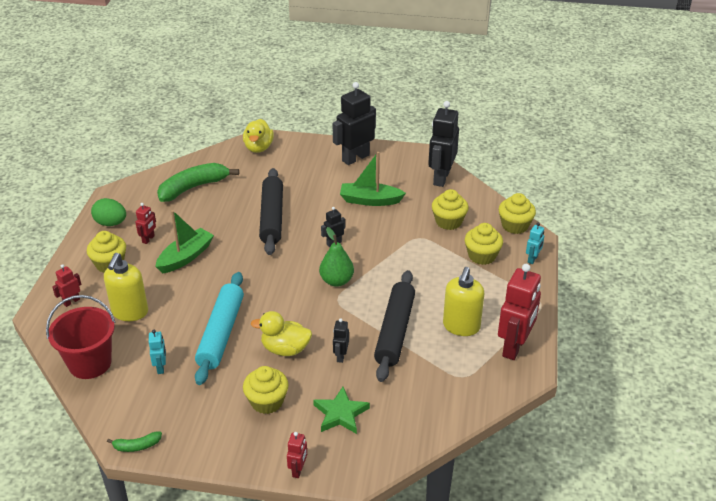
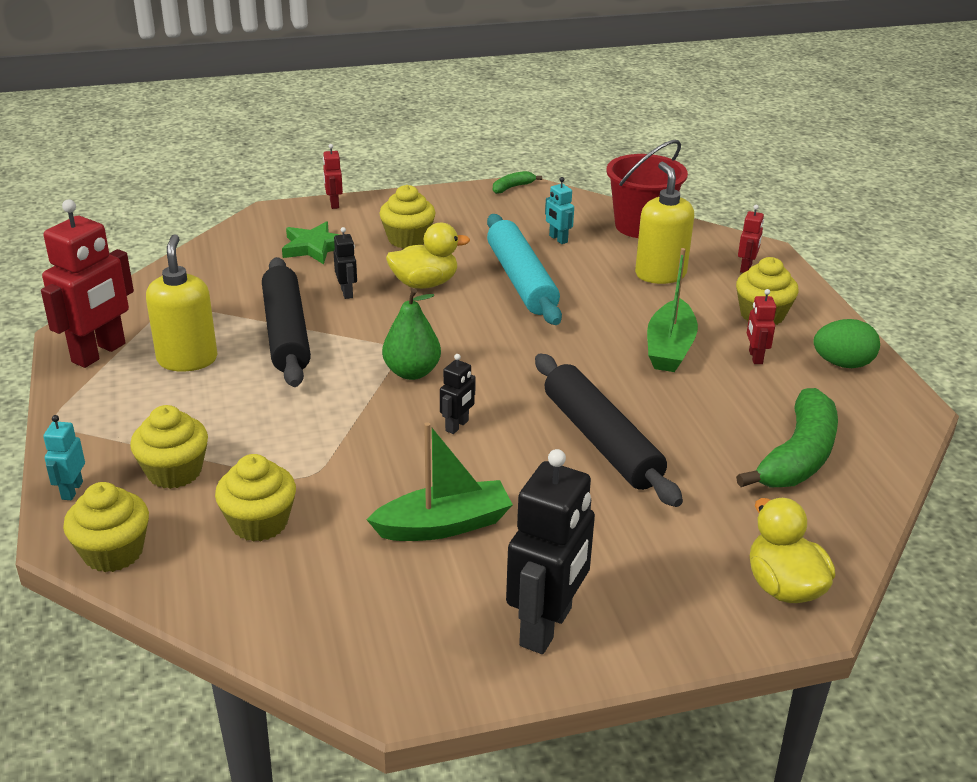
camera: 155 degrees right, 5 degrees down
black robot [428,101,459,187] -> none
red robot [498,264,541,360] -> red robot turned 150 degrees counterclockwise [41,199,134,368]

